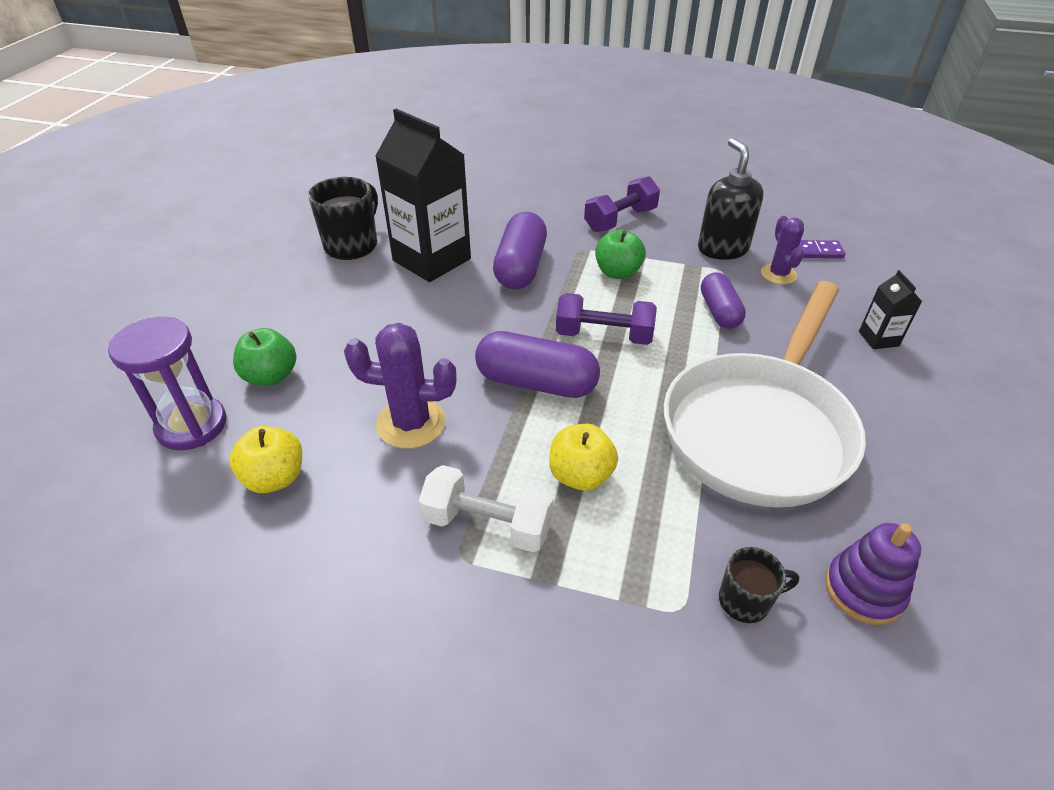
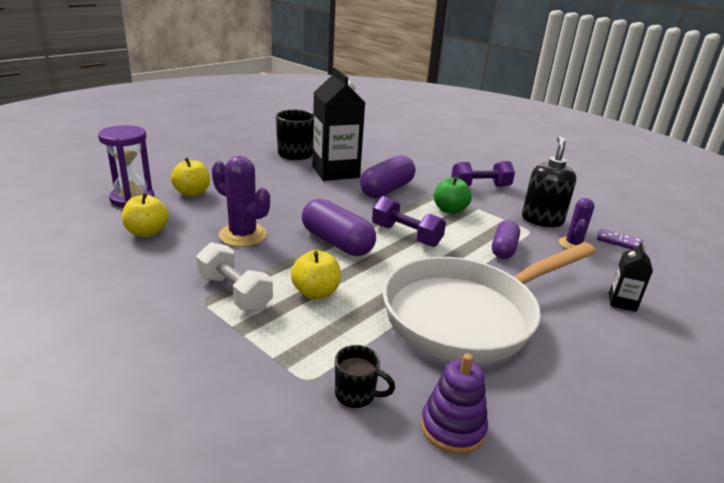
camera: 25 degrees right, 15 degrees down
green apple [233,328,296,386] -> yellow apple [171,158,210,196]

